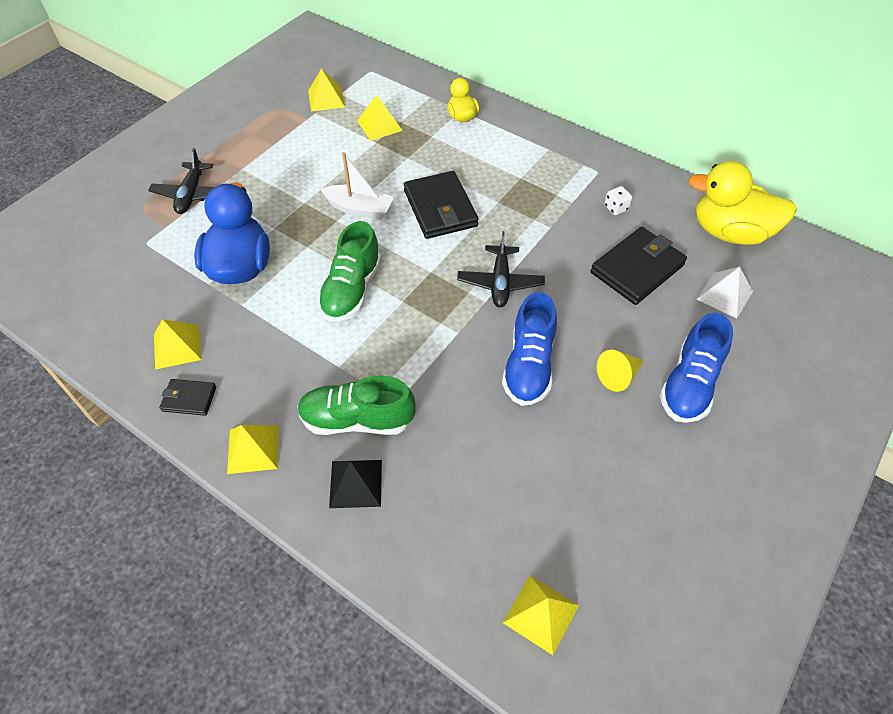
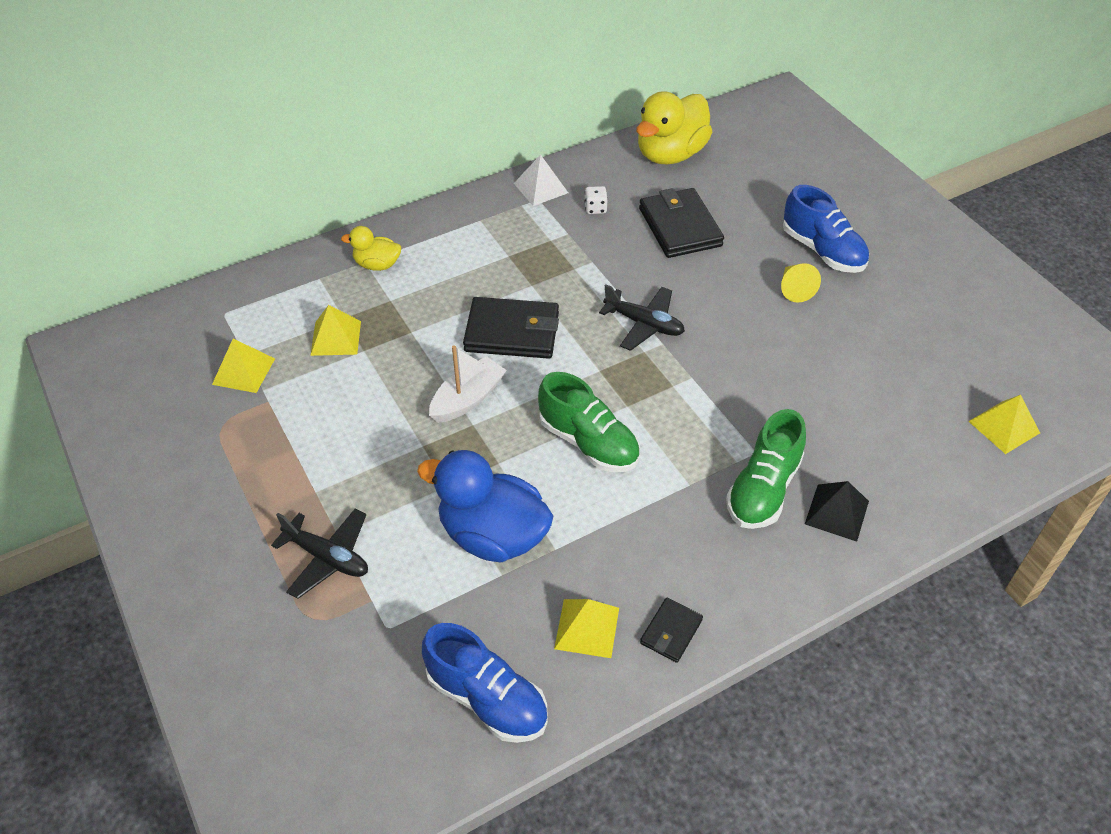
camera: 65 degrees left, 5 degrees down
yellow pyramid [227,425,279,474] -> none
blue shoe [502,292,557,406] -> blue shoe moved to [422,623,548,743]
white pyramid [697,267,753,319] -> white pyramid moved to [514,155,568,206]

